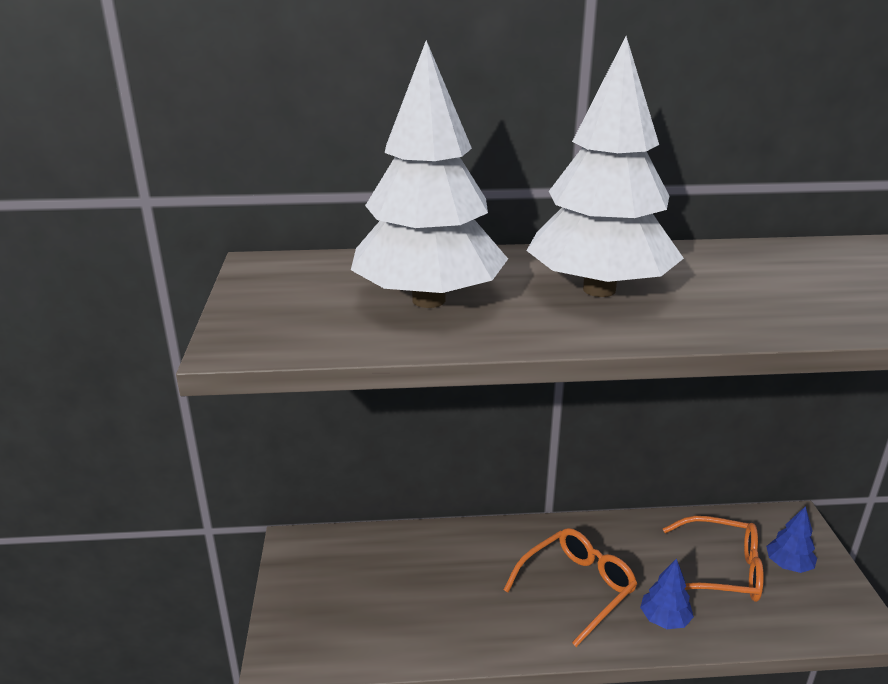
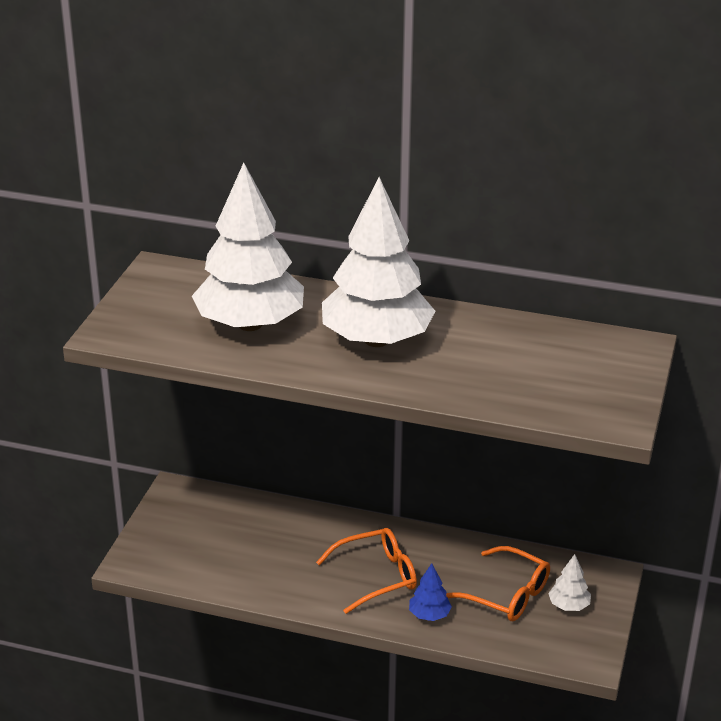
camera: 20 degrees right, 5 degrees up
blue tree [766,506,817,573] -> white tree [548,554,591,611]

